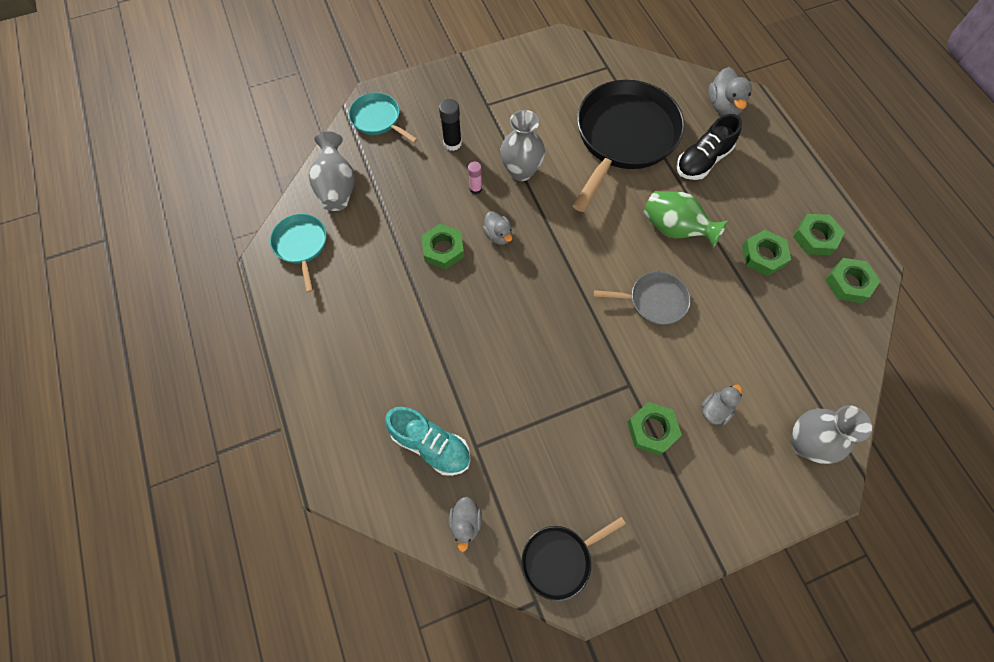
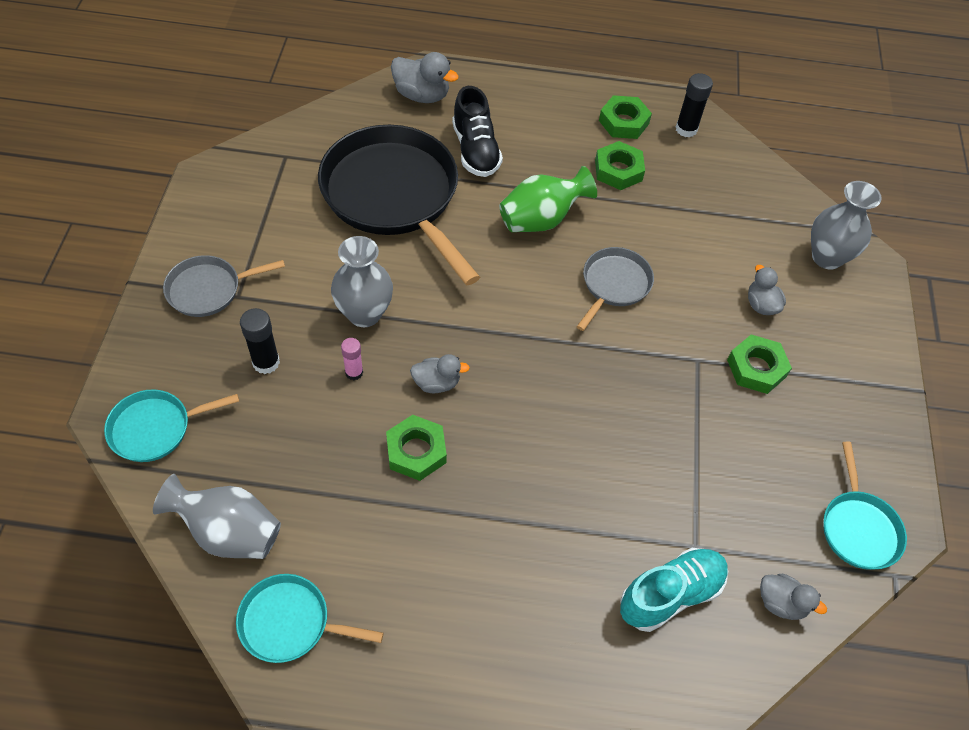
camera: 65 degrees left, 10 degrees down
black pan [521,517,626,601] -> turquoise pan [823,442,907,570]
green nut [825,258,880,303] -> black glue stick [675,73,713,137]
none -> grey pan [163,255,285,317]

